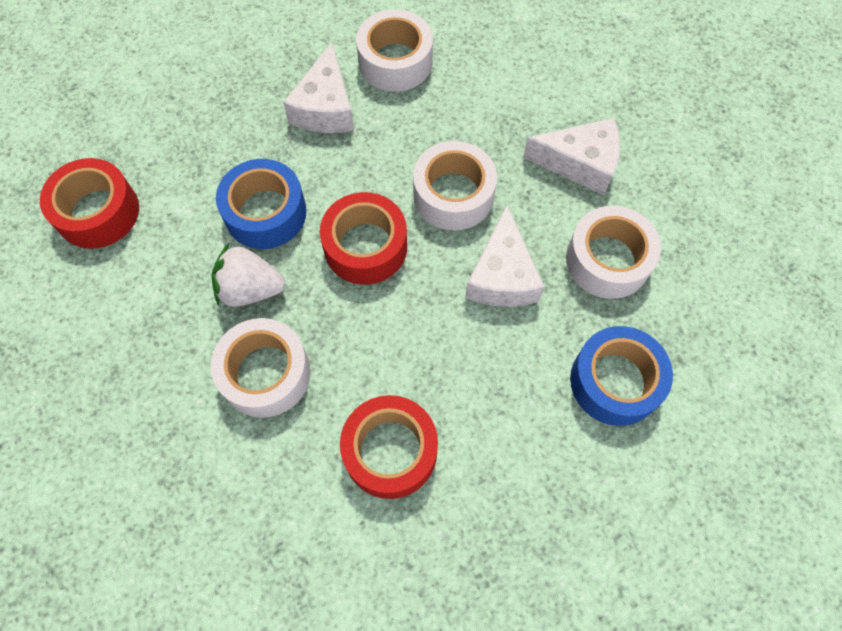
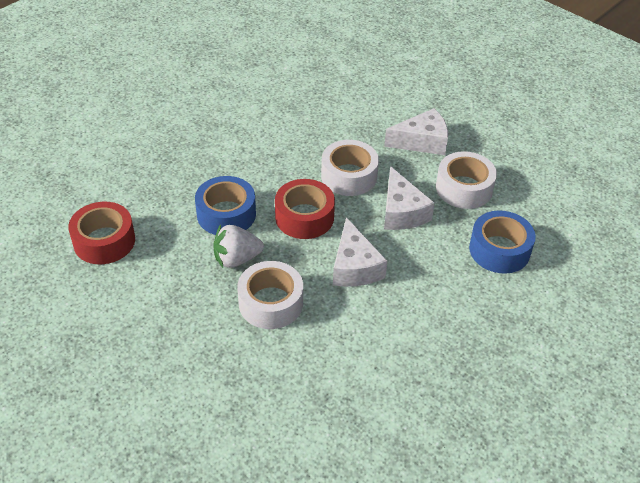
camera: 20 degrees left, 20 degrees down
white cheese [283,42,354,133] -> white cheese moved to [333,217,387,287]
red tape [340,395,438,499] -> none
white tape [356,9,433,92] -> none

